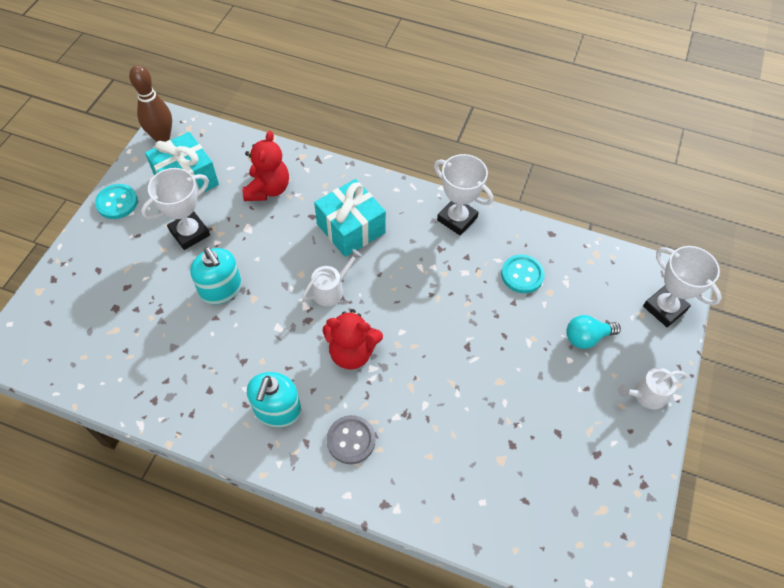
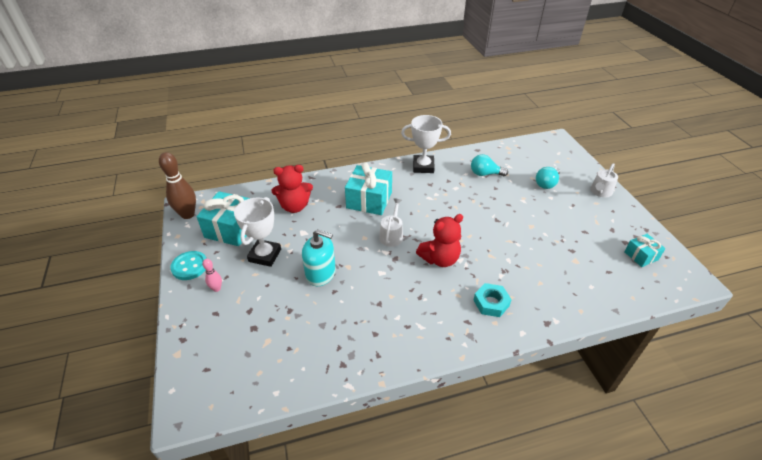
camera: 35 degrees left, 15 degrees down
red teddy bear [243,131,289,201] -> red teddy bear turned 105 degrees clockwise [271,165,313,213]
turquoise soap dispenser [247,372,301,427] -> none
grey button [327,415,376,464] -> turquoise nut [473,283,512,317]
turquoise button [501,255,545,293] -> turquoise light bulb [471,154,508,176]
white trophy [643,246,722,327] -> none
none -> pink bowling pin [202,259,222,292]
none -> turquoise gift [624,234,666,267]

